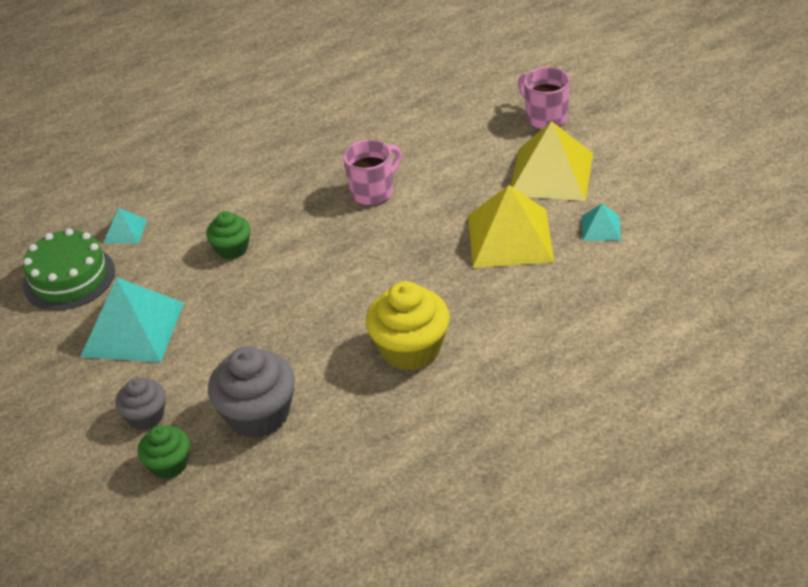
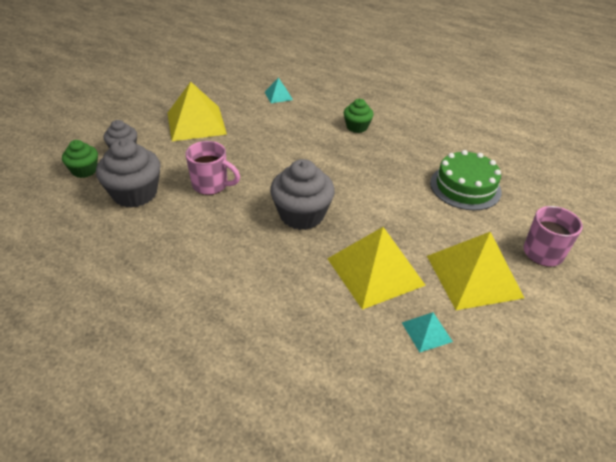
camera: 60 degrees right, 0 degrees up
green cake [23,229,115,310] -> green cake moved to [430,150,502,210]
turquoise pyramid [80,278,184,362] -> yellow pyramid [167,82,227,141]
green cupcake [206,211,250,259] -> green cupcake moved to [344,99,374,133]
pink mug [343,139,402,206] -> pink mug moved to [185,141,240,195]
yellow cupcake [366,281,450,371] -> none
none -> grey cupcake [270,159,335,230]

